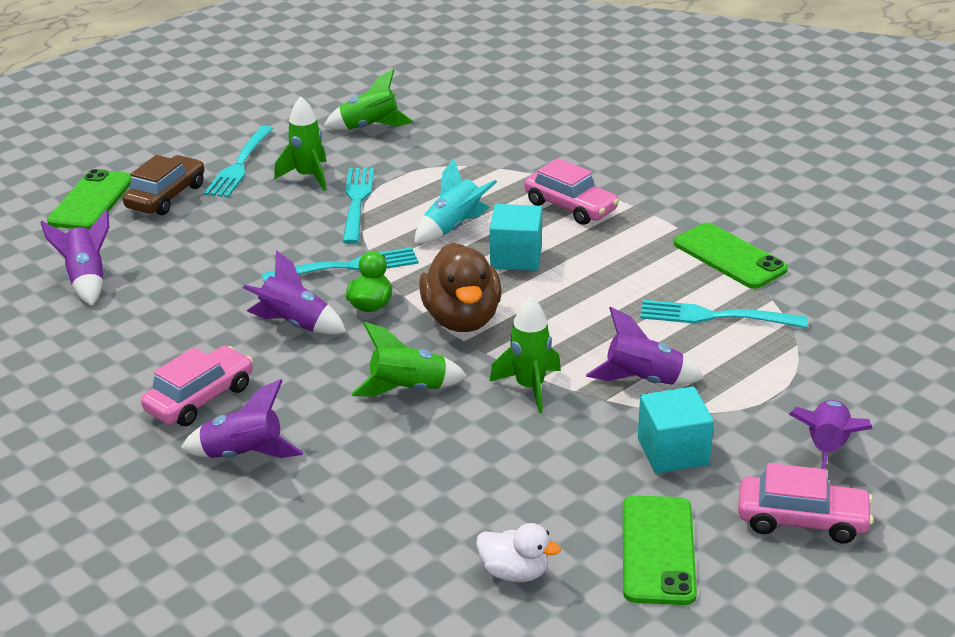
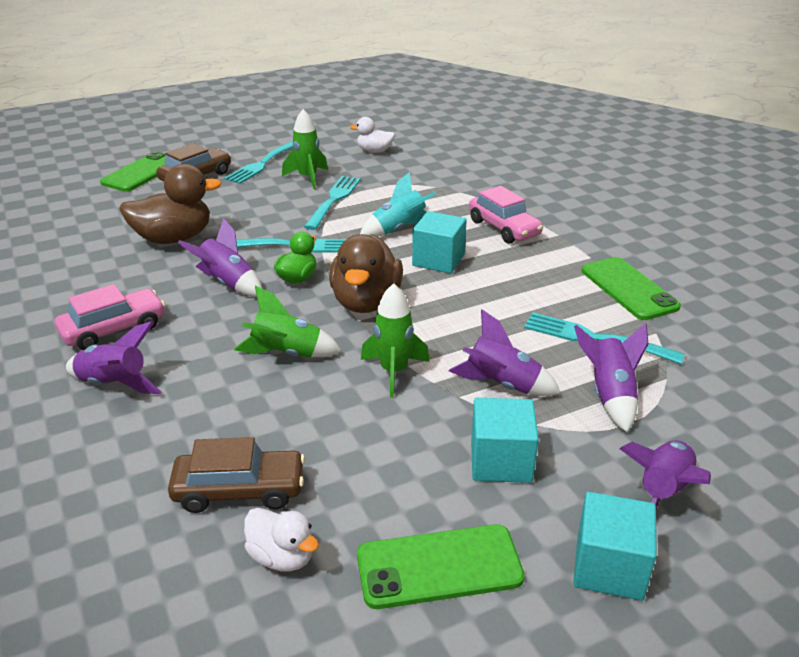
camera: 15 degrees right, 0 degrees up
purple rocket [40,210,109,306] -> purple rocket moved to [574,323,648,432]
green rocket [324,69,414,130] -> white duck [350,117,395,153]
green phone [623,495,697,605] -> green phone turned 60 degrees clockwise [357,524,525,609]
pink car [738,463,874,543] -> turquoise cube [573,492,657,601]
none -> brown duck [119,164,222,244]
none -> brown car [168,437,305,513]

